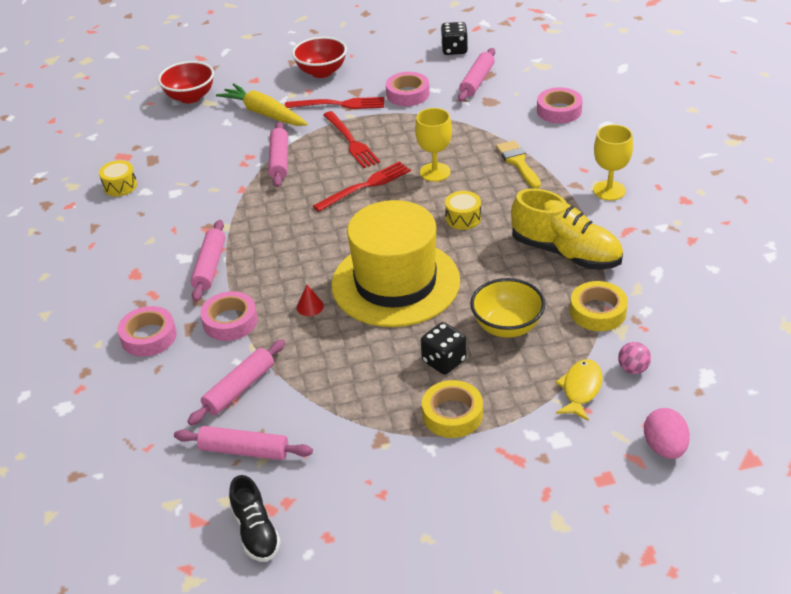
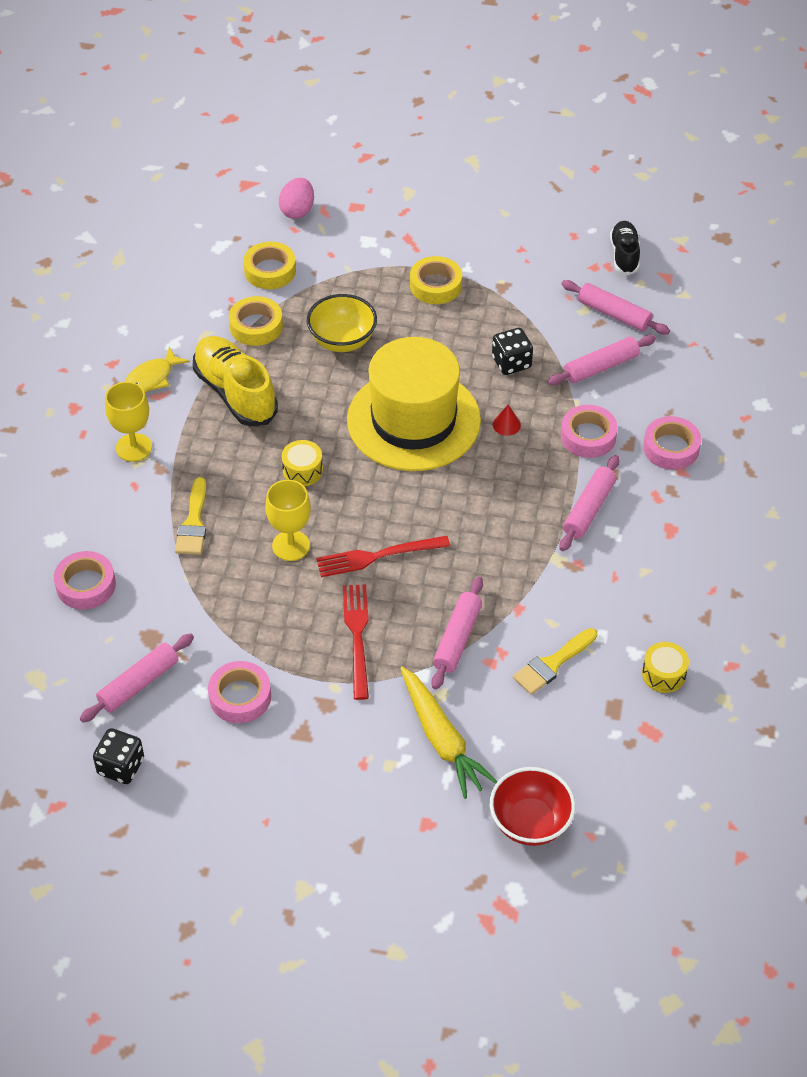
camera: 160 degrees left, 10 degrees up
red fork [285,97,384,109] -> none
red bowl [292,37,347,78] -> none
black dice [421,322,467,375] -> black dice moved to [492,328,533,375]
yellow fish [555,359,603,421] -> yellow fish moved to [125,347,189,393]
pink ball [618,342,651,374] -> yellow tape [243,242,296,289]
none -> yellow brush [513,628,597,695]

